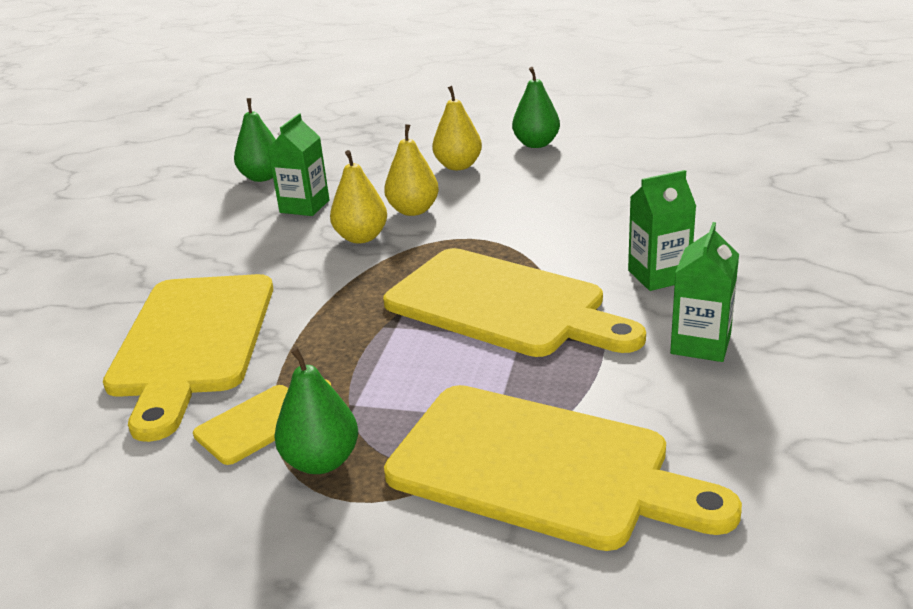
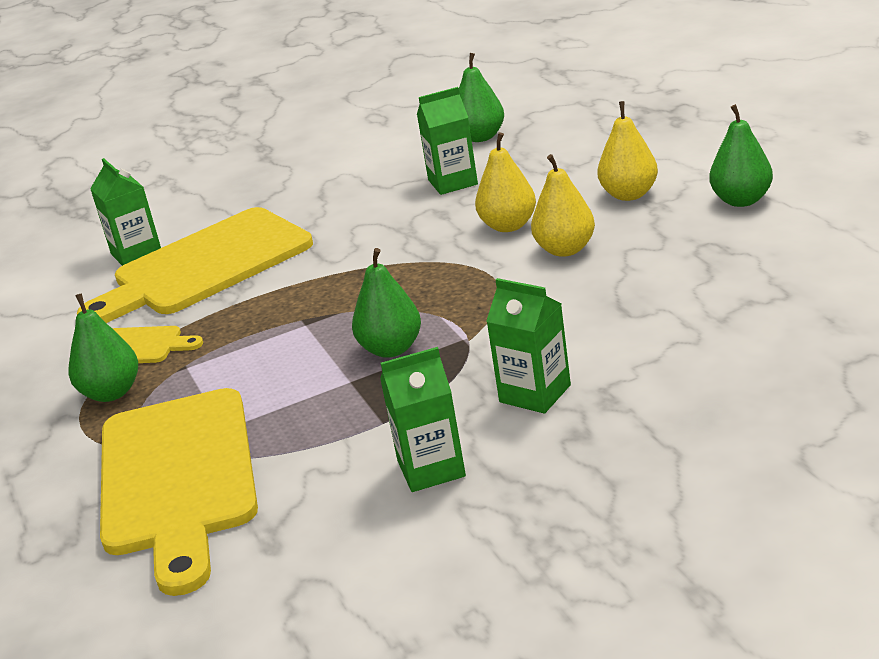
camera: 55 degrees right, 0 degrees up
yellow pear [330,150,387,244] -> yellow pear moved to [531,154,595,257]
yellow cutting board [383,248,646,357] -> green pear [352,248,421,358]
none -> green carton [90,158,161,266]

